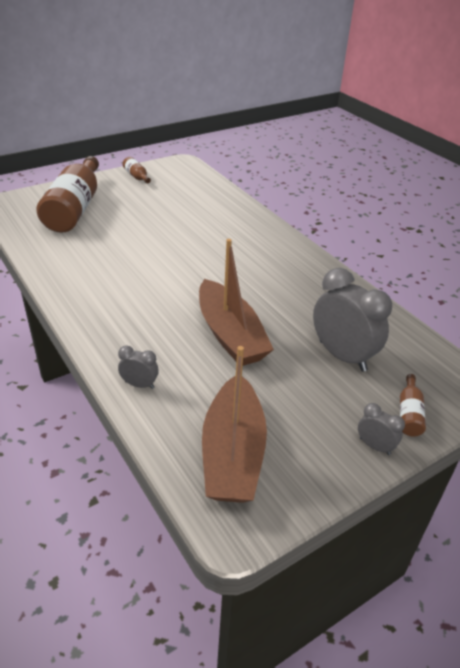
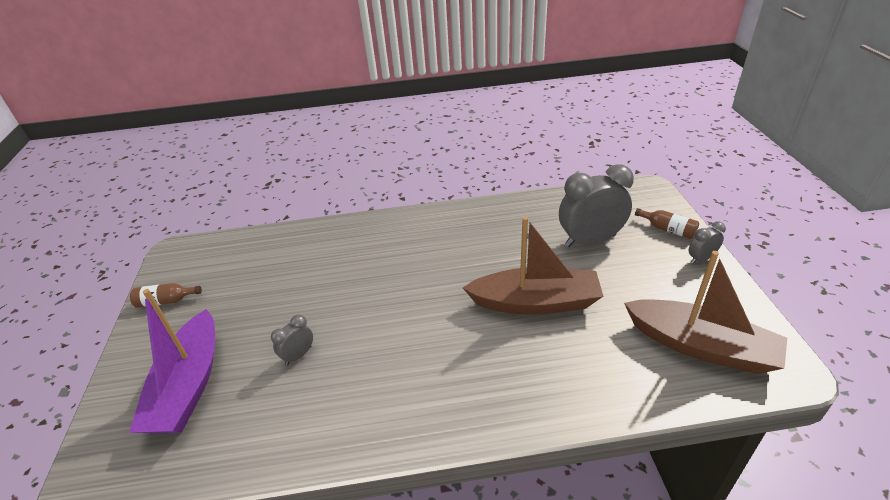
camera: 60 degrees left, 0 degrees up
brown bottle [36,156,99,233] -> purple boat [129,289,215,434]
grey clock [118,346,159,389] -> grey clock moved to [271,315,313,365]

